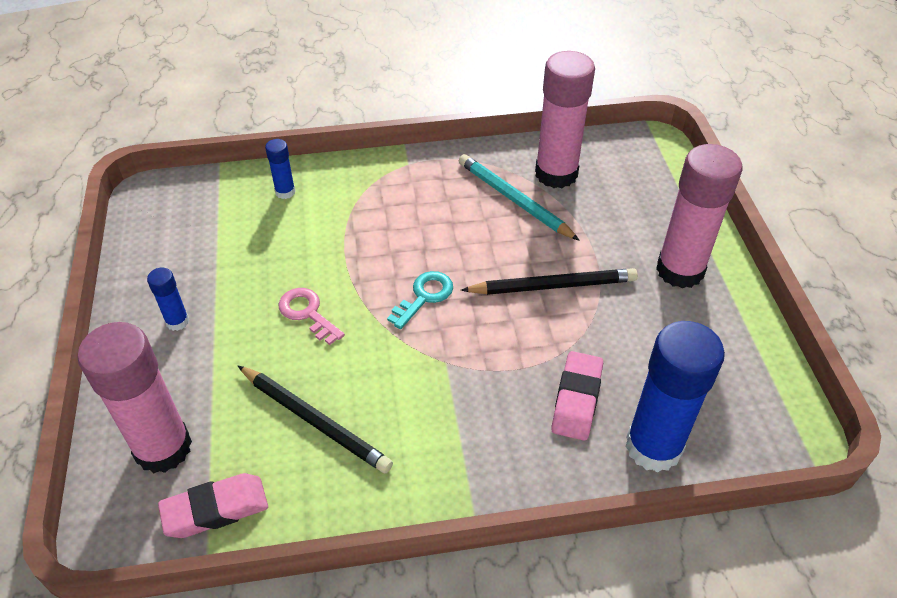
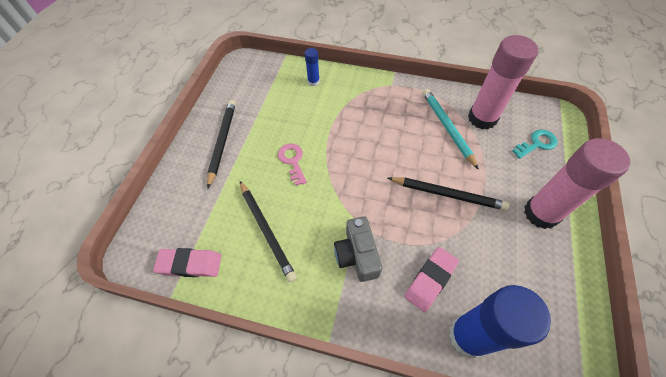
camera: 25 degrees right, 10 degrees up
pink glue stick [77,322,192,473] -> none
blue glue stick [147,268,189,331] -> black pencil [207,100,236,188]
turquoise key [387,271,453,329] -> turquoise key moved to [512,130,557,159]
none -> grey camera [334,216,382,282]

